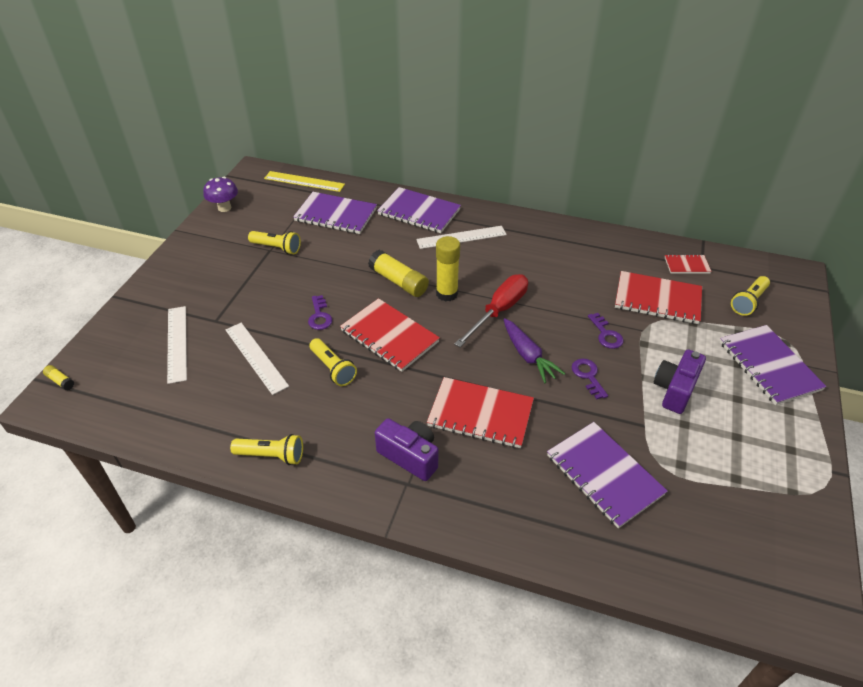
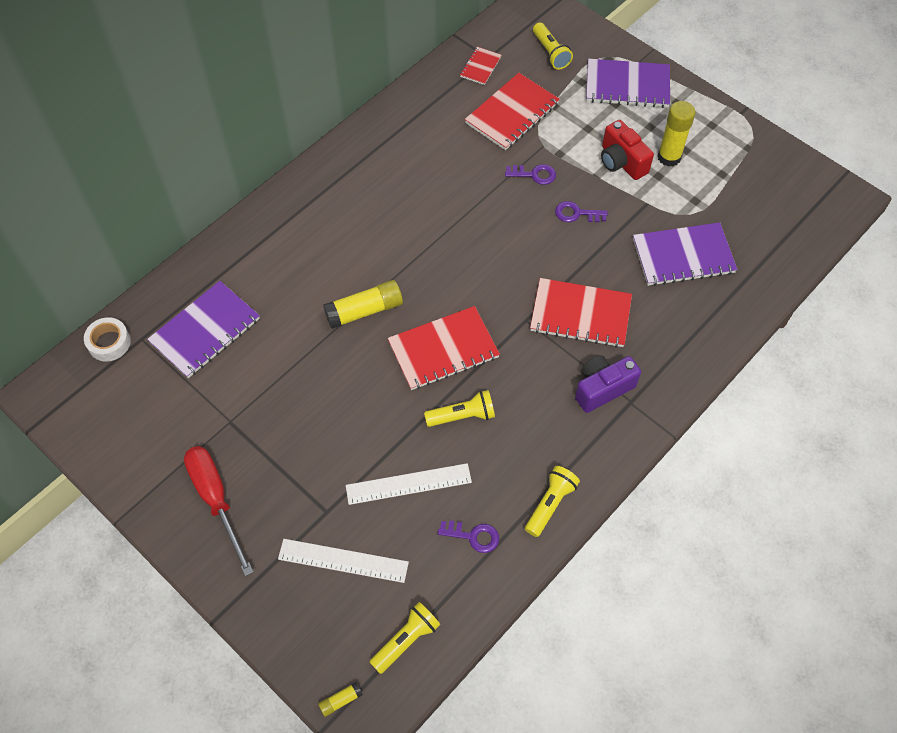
camera: 65 degrees left, 15 degrees up
purple mushroom [203,177,238,212] -> none
yellow flashlight [248,231,301,254] -> yellow flashlight moved to [370,602,440,674]
yellow ruler [264,171,345,192] -> white tape [84,317,131,362]
purple key [308,295,332,330] -> purple key moved to [438,521,499,553]
purple notebook [377,187,461,233] -> none
white ruler [416,226,507,249] -> none
red notebook [427,377,534,448] -> red notebook turned 60 degrees clockwise [530,278,632,348]
yellow glue stick [436,236,460,301] -> yellow glue stick moved to [658,101,696,167]
red screwdriver [454,274,528,347] -> red screwdriver moved to [184,446,254,576]
purple carrot [504,318,565,383] -> none
purple camera [654,349,706,414] -> red camera [601,120,654,180]

